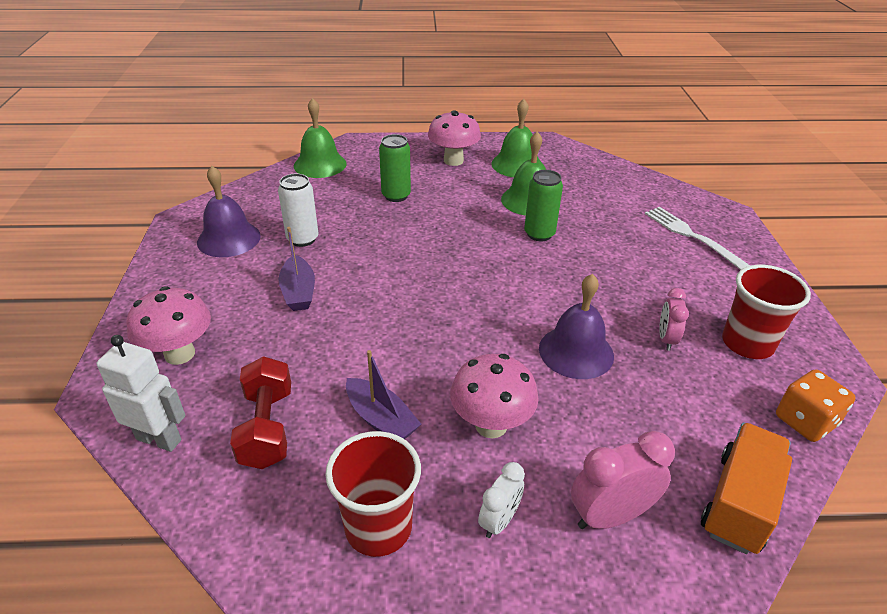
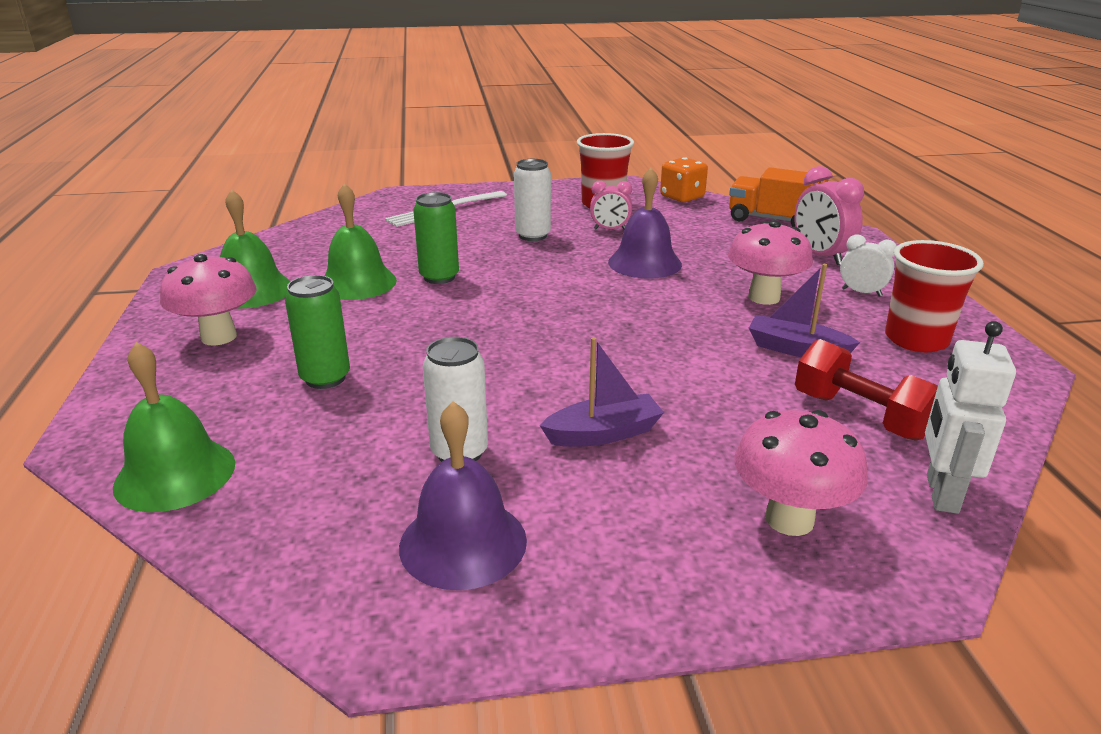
camera: 95 degrees left, 10 degrees down
red dumbbell [230,356,291,469] -> red dumbbell turned 60 degrees clockwise [795,339,938,441]
purple boat [346,350,421,439] -> purple boat turned 105 degrees counterclockwise [749,264,860,357]
none -> white can [514,159,551,241]

